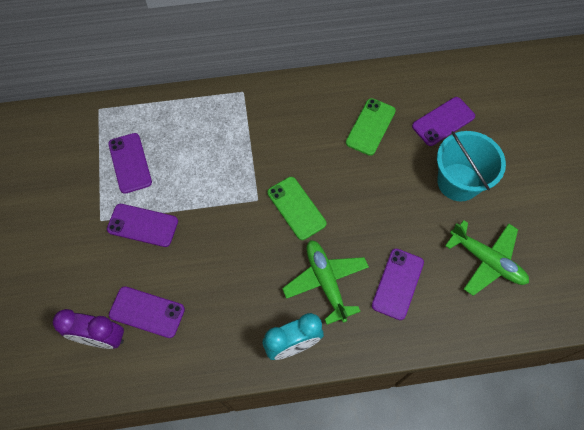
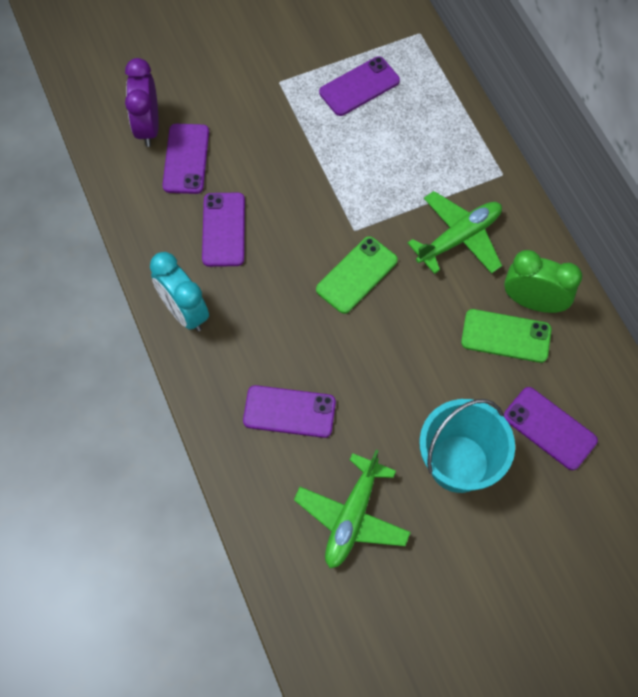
camera: 75 degrees right, 0 degrees up
purple phone [107,204,178,247] -> purple phone moved to [202,193,245,267]
green plane [282,240,369,325] -> green plane moved to [408,191,502,274]
none -> green clock [504,250,582,313]

